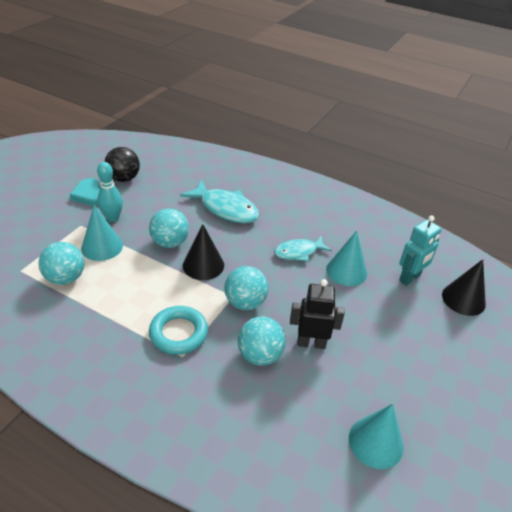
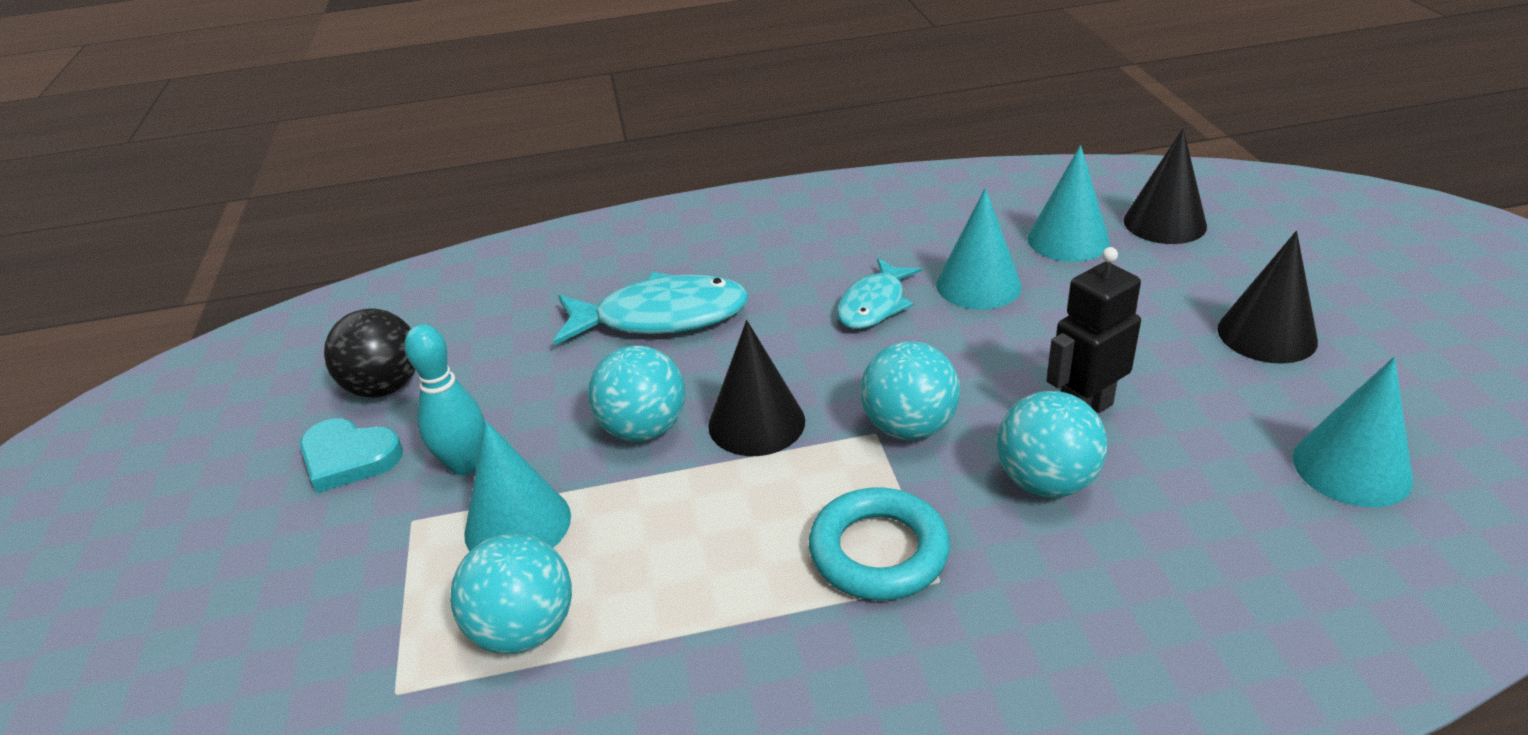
camera: 35 degrees left, 5 degrees down
turquoise robot [399,215,441,286] -> turquoise cone [1027,145,1110,262]
none -> black cone [1218,231,1318,364]

